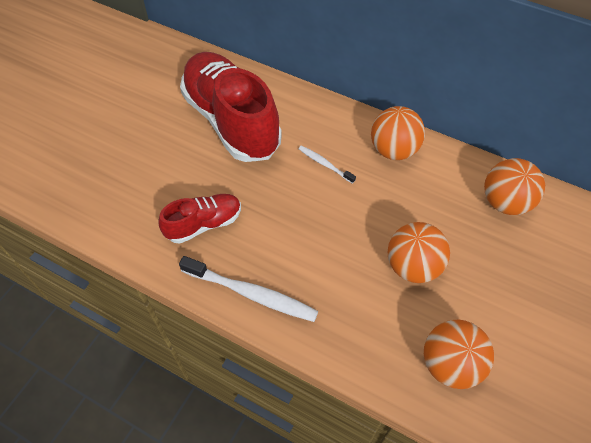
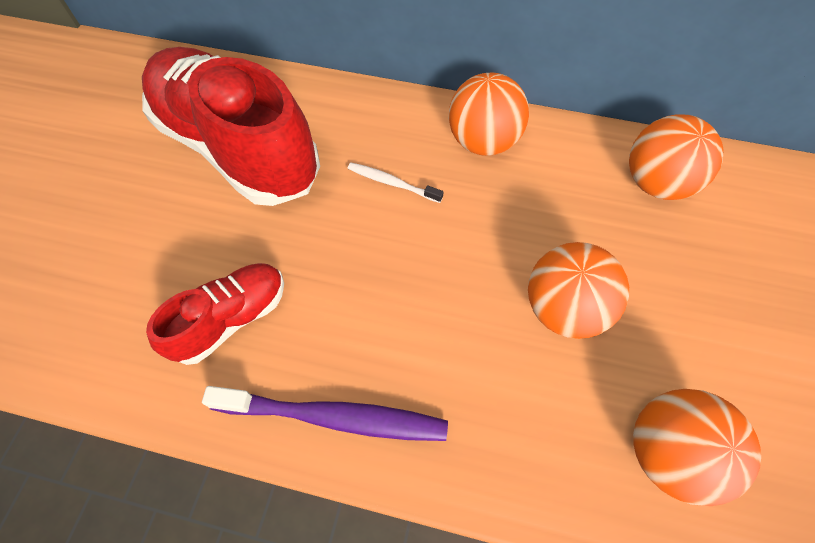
camera: 15 degrees left, 5 degrees up
white toothbrush [179,256,318,322] -> purple toothbrush [202,386,448,441]

